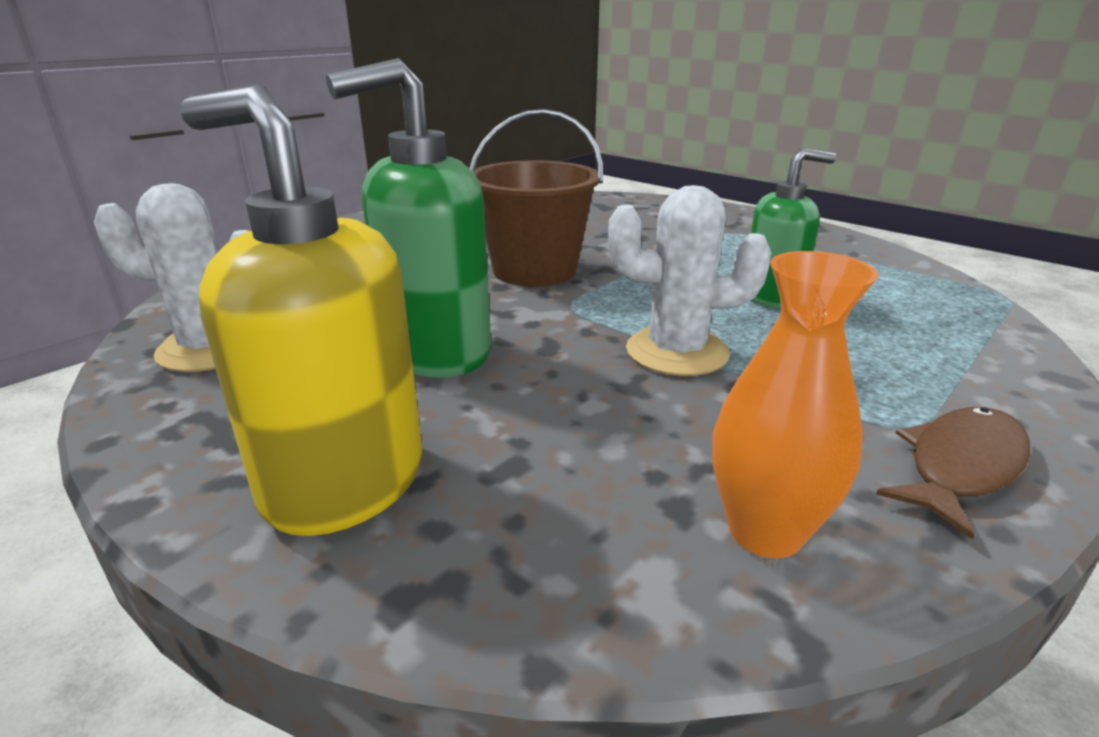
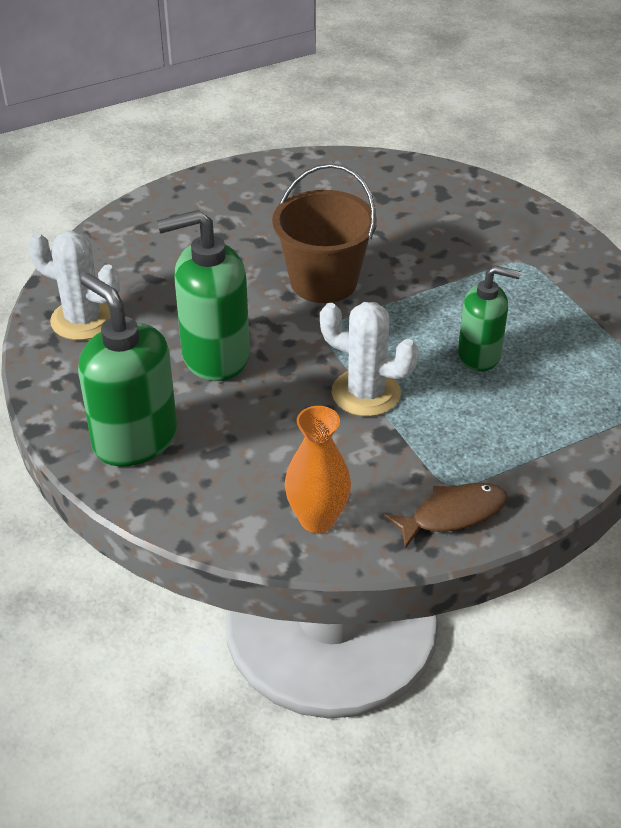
camera: 20 degrees right, 15 degrees up
yellow soap dispenser [180,85,422,536] -> green soap dispenser [78,273,177,467]

